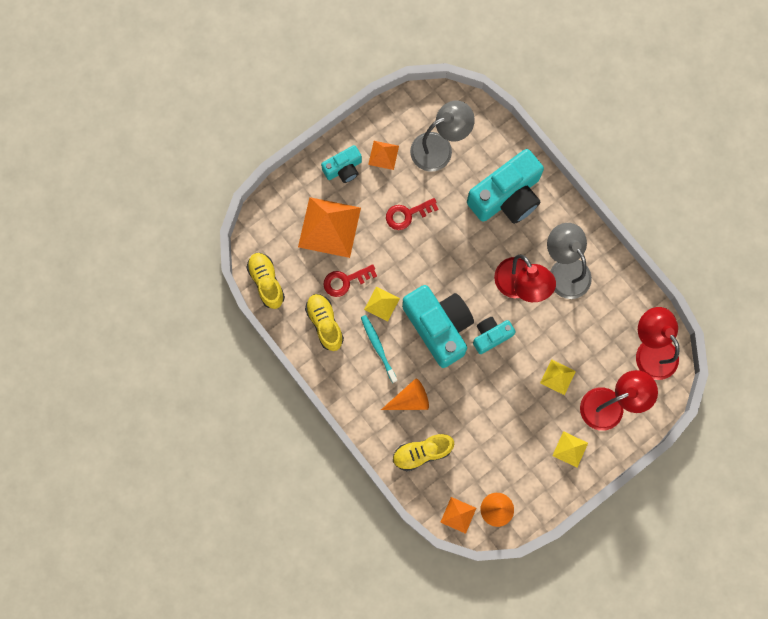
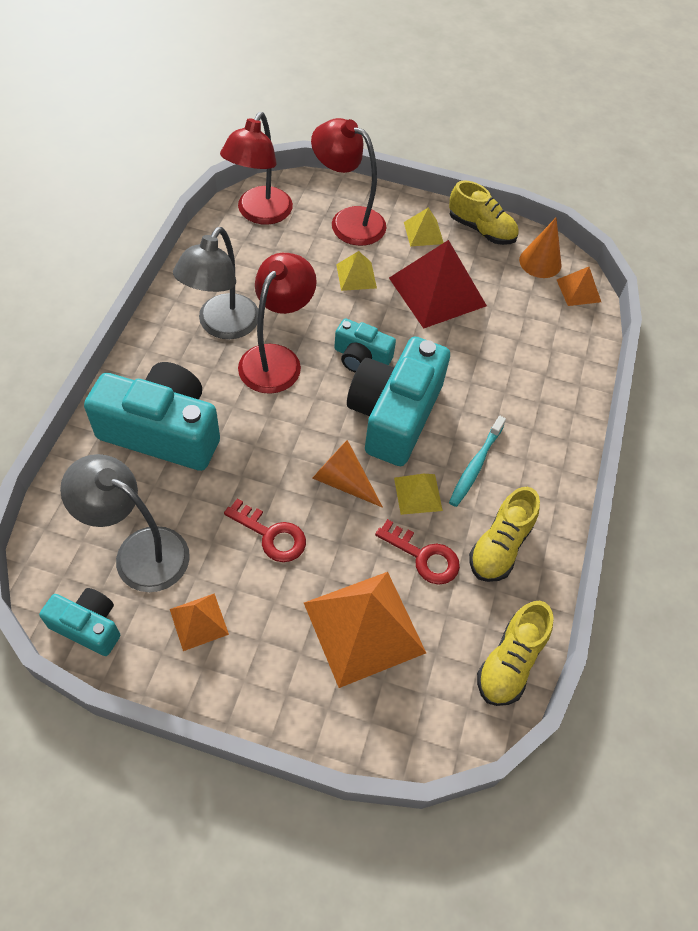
camera: 130 degrees left, 20 degrees down
turquoise camera [321,145,362,183] -> turquoise camera moved to [39,588,120,656]
orange cone [381,378,429,410] -> orange cone moved to [312,440,383,508]
yellow shoe [393,434,454,472] -> yellow shoe moved to [449,180,518,245]
none -> red pyramid [389,240,487,329]

